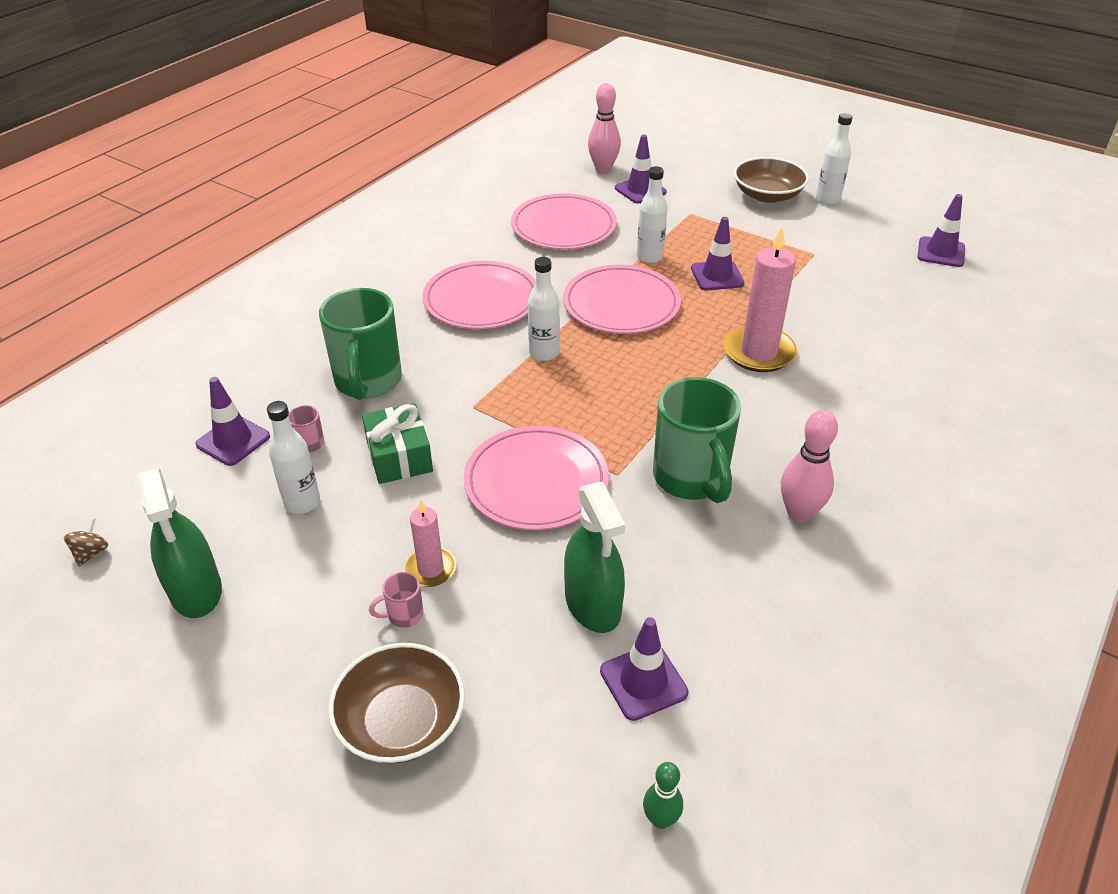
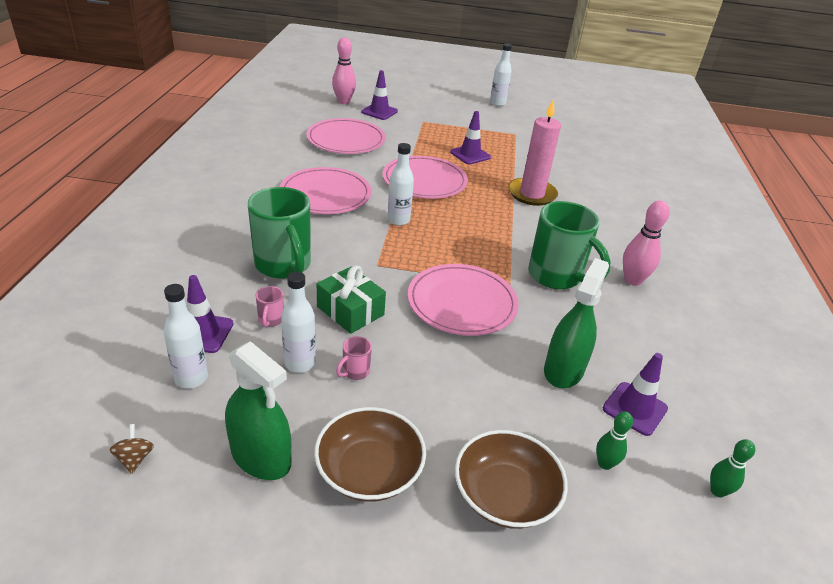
camera: 30 degrees left, 5 degrees down
pink mug [369,572,423,628] -> pink mug moved to [336,336,372,380]
pink candle [404,500,456,587] -> none
green spray bottle [564,482,625,633] -> green spray bottle turned 105 degrees counterclockwise [544,258,609,388]
white bottle [637,166,667,263] -> white bottle moved to [164,284,208,388]
brown bowl [734,157,809,203] -> brown bowl moved to [314,407,426,502]
purple traffic cone [917,194,965,267] -> none
none -> green bowling pin [596,411,633,470]

